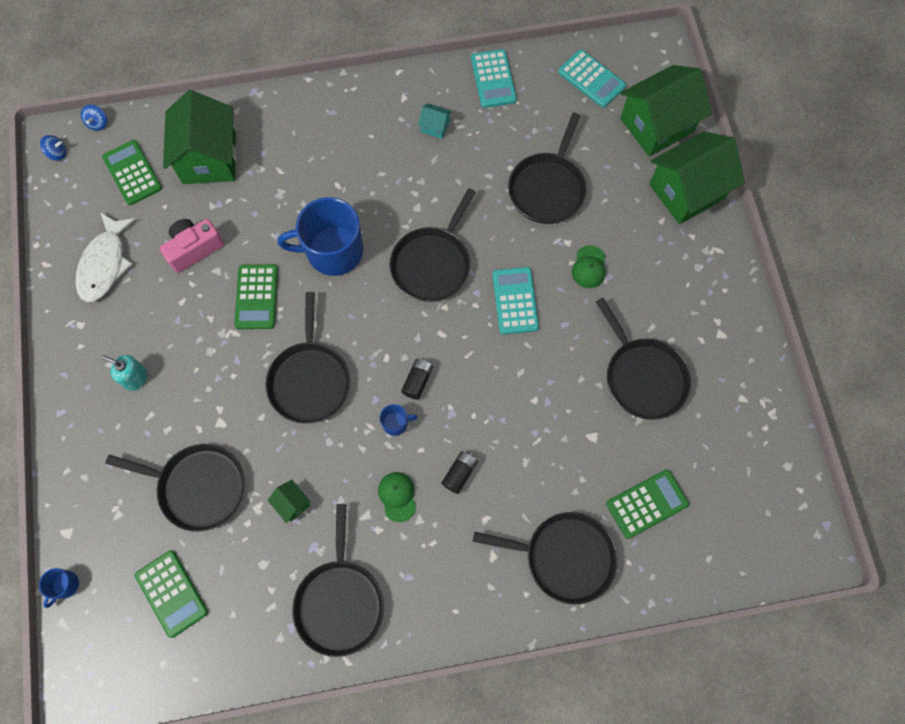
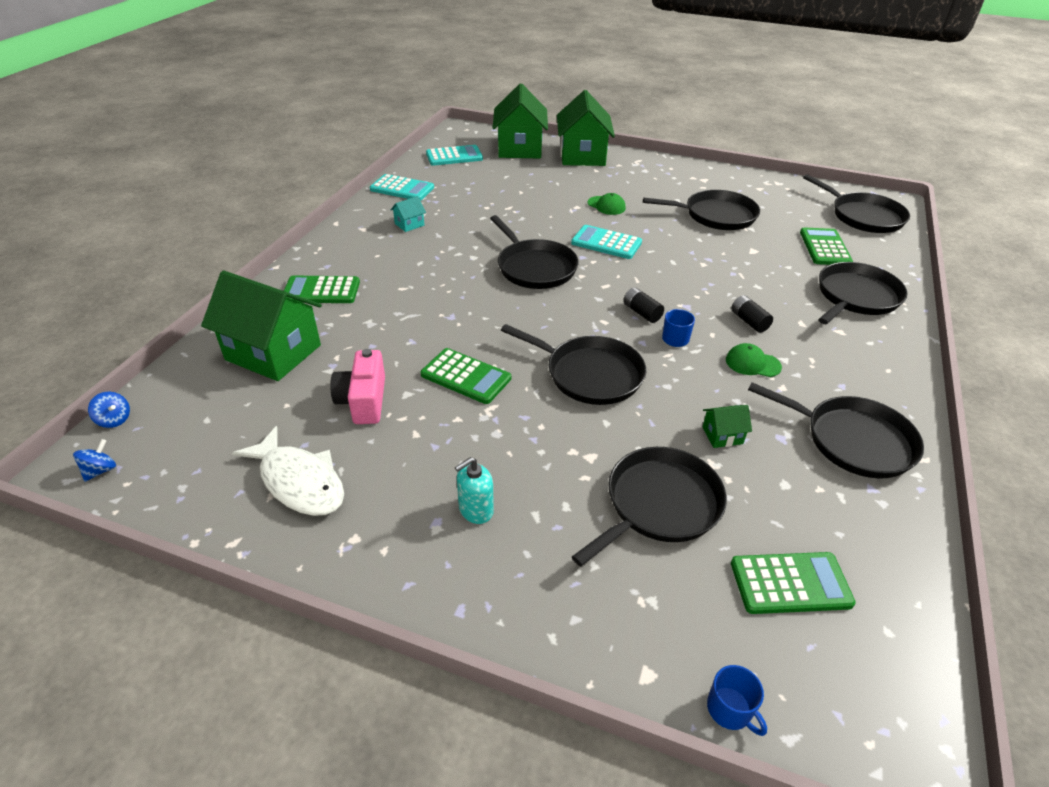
camera: 60 degrees left, 30 degrees down
green calculator [102,140,162,205] -> green calculator moved to [284,275,360,303]
blue mug [278,197,363,276] -> none
black pan [508,113,587,224] -> black pan moved to [803,174,910,233]

